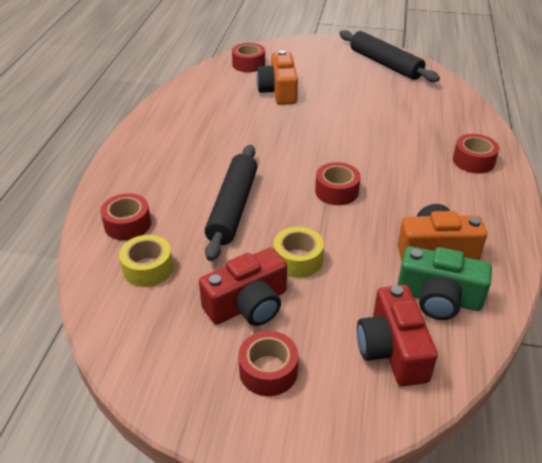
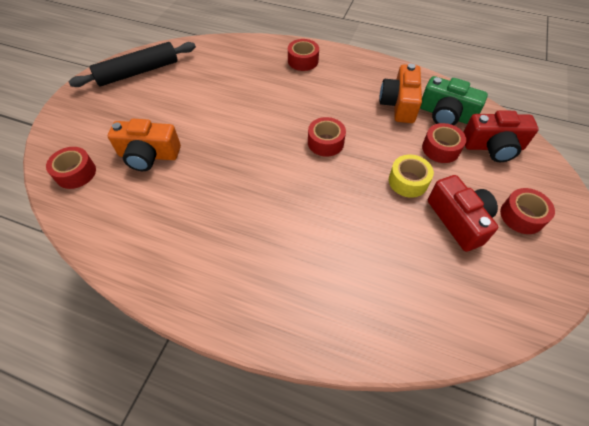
camera: 80 degrees left, 15 degrees up
red tape [100,193,151,240] -> red tape moved to [422,123,466,163]
yellow tape [119,235,173,287] -> none
black rolling pin [205,145,257,261] -> none
green camera [397,246,492,320] -> green camera turned 90 degrees clockwise [420,76,488,125]

